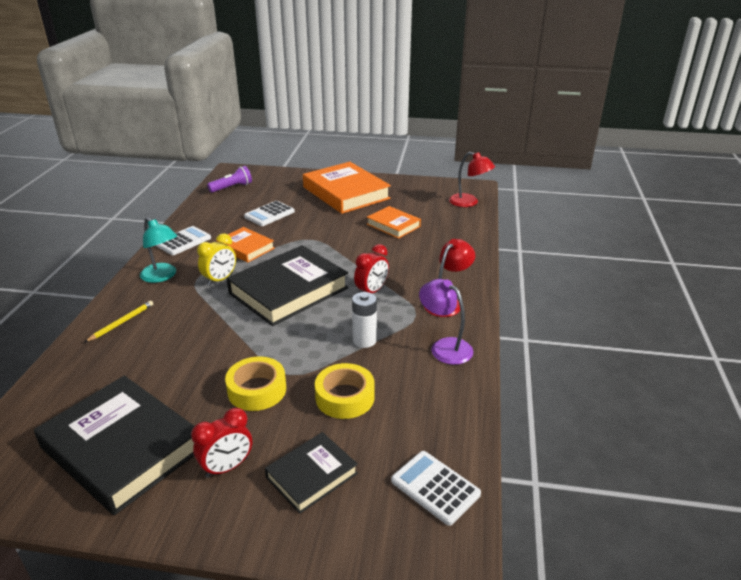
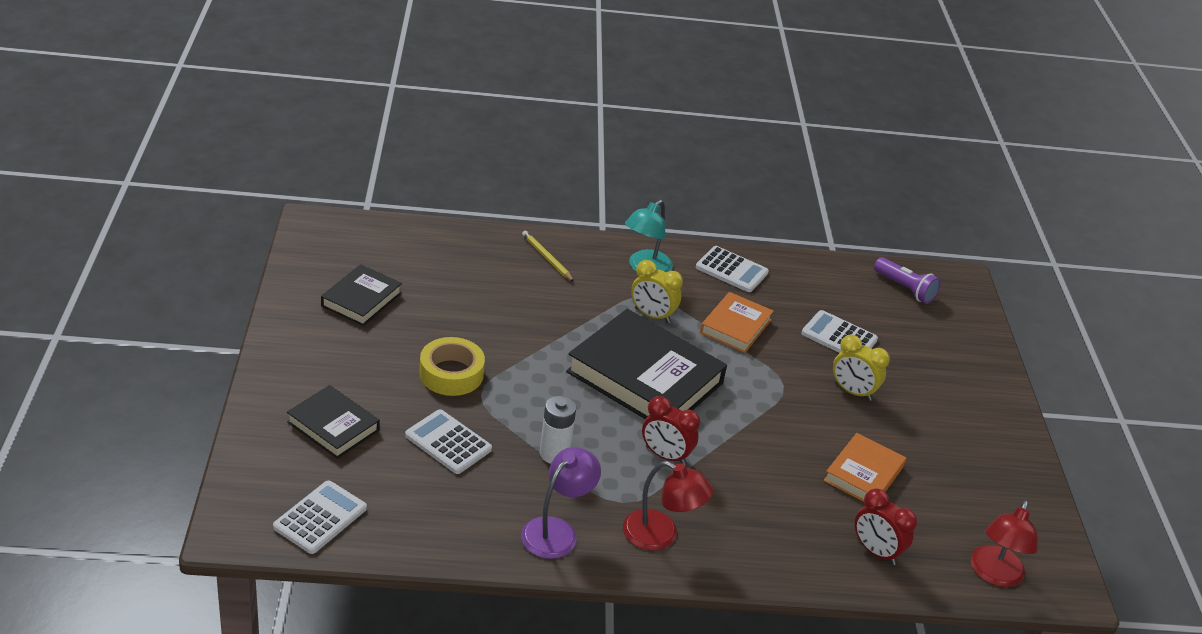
camera: 75 degrees right, 5 degrees up
black book [34,376,194,515] -> black book [321,264,402,326], size x0.54
yellow pencil [85,301,153,342] -> yellow pencil turned 150 degrees counterclockwise [522,231,574,282]
red clock [191,408,252,478] -> red clock moved to [855,488,917,565]
orange book [303,162,391,214] -> none
yellow tape [315,363,375,419] -> white calculator [405,409,492,474]
none -> yellow clock [833,335,890,401]

